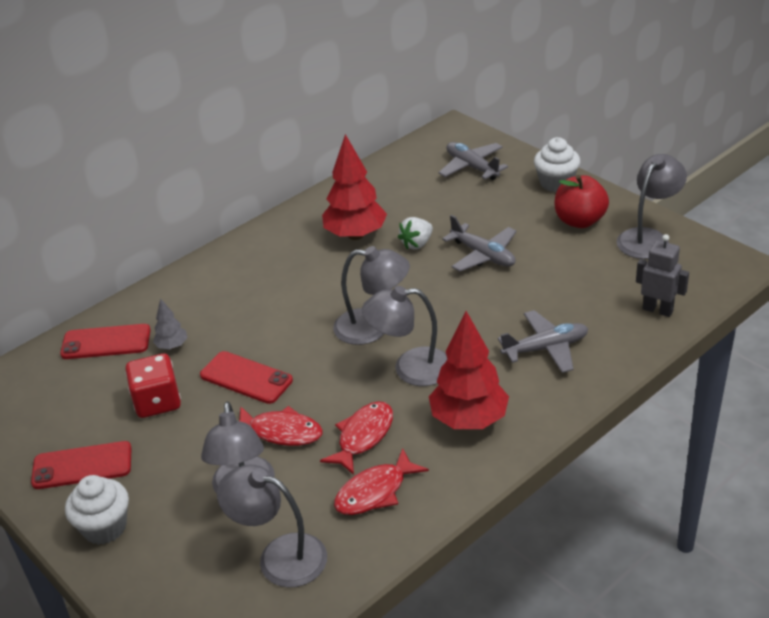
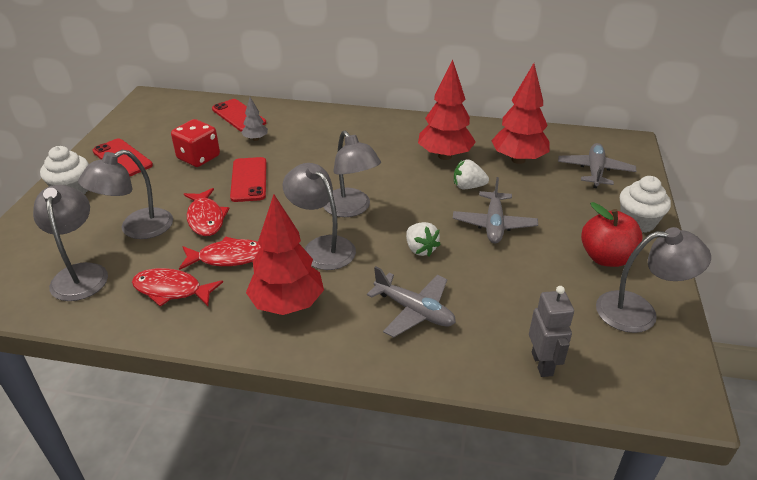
camera: 50 degrees right, 0 degrees up
none -> white strawberry [406,222,441,256]
none -> red tree [491,63,549,164]

